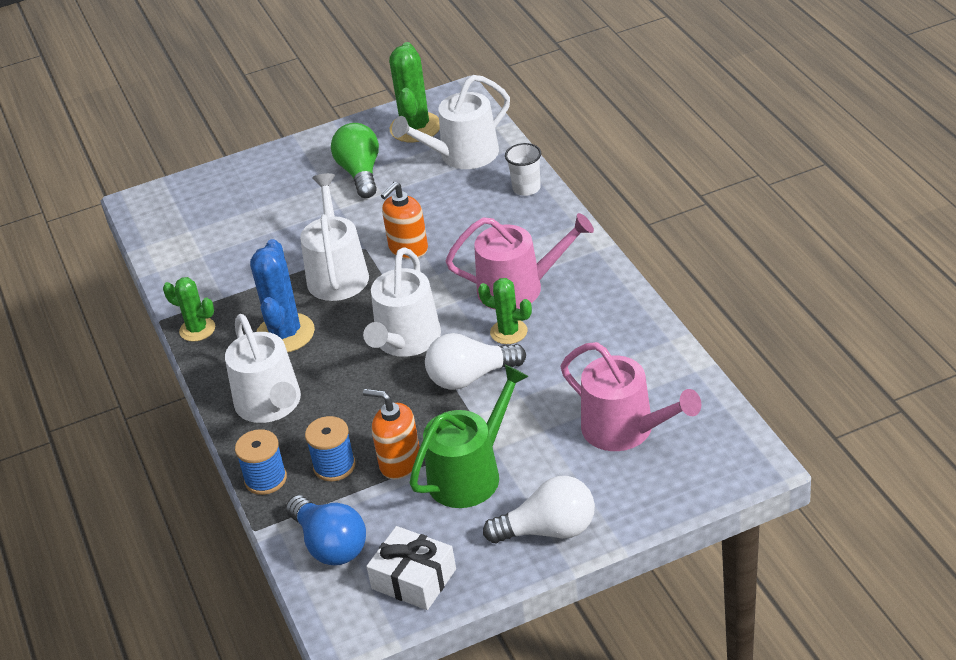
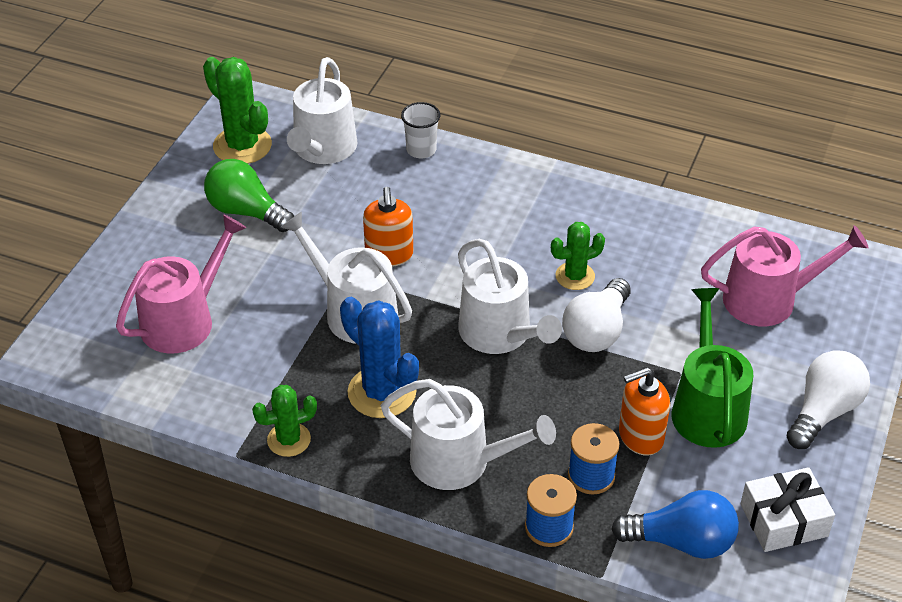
camera: 50 degrees left, 5 degrees up
pink watering can [445,213,594,310] -> pink watering can moved to [116,214,246,354]

